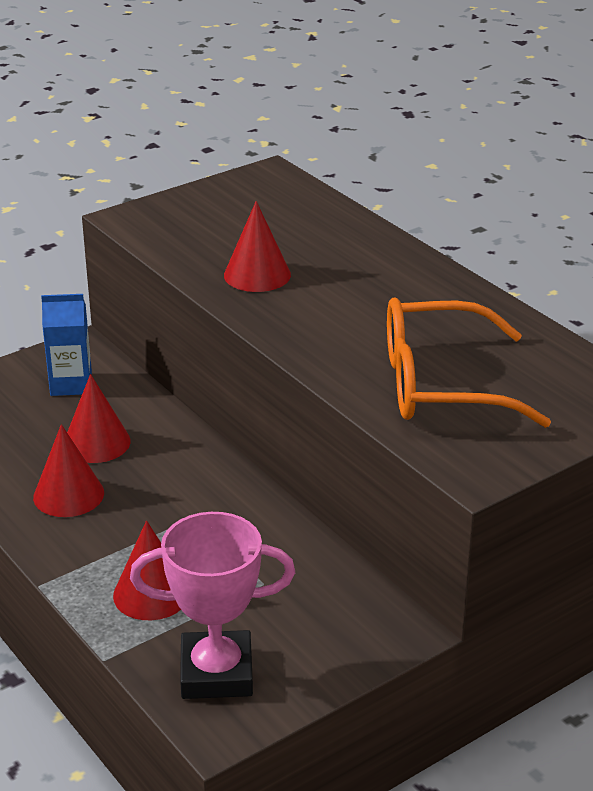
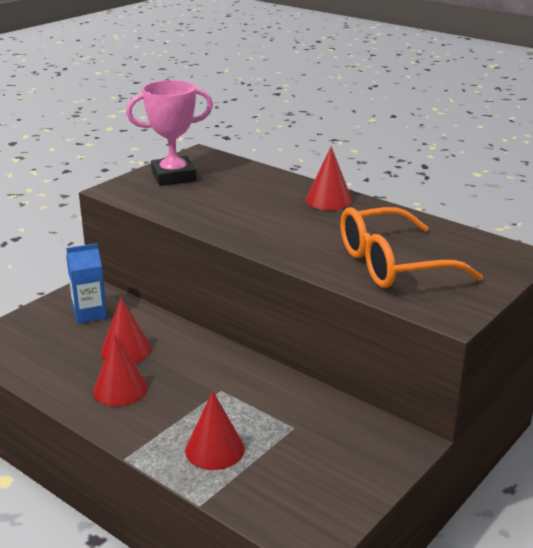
camera: 15 degrees left, 5 degrees down
pink trophy [130,512,295,699] -> pink trophy moved to [126,80,213,186]
red cone [224,201,291,292] -> red cone moved to [306,146,352,210]

